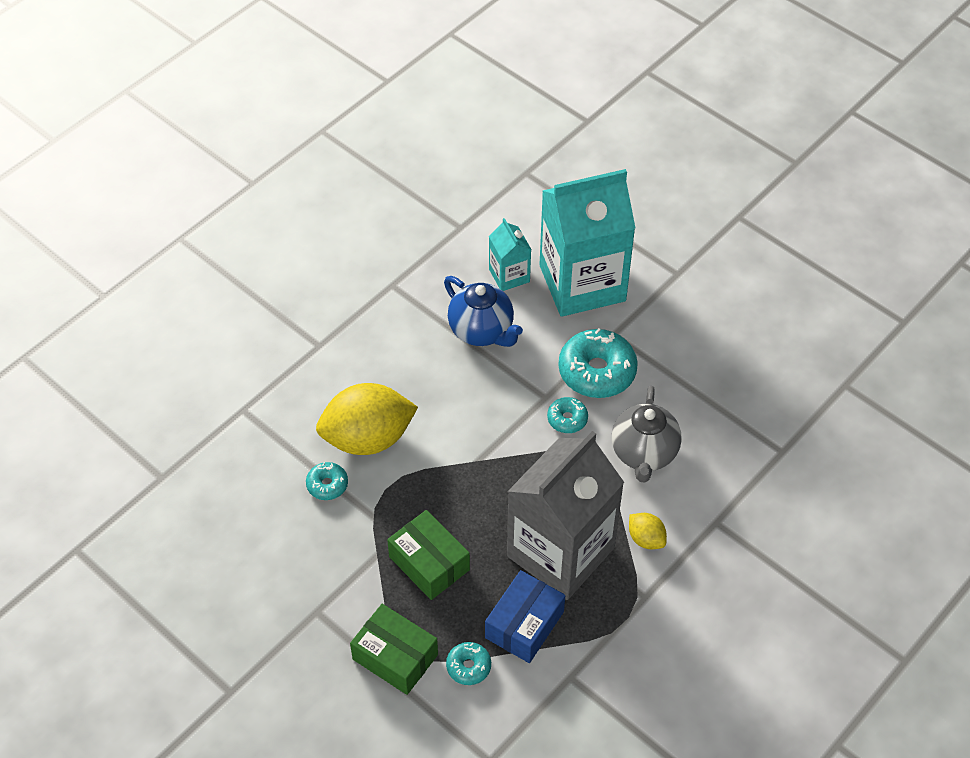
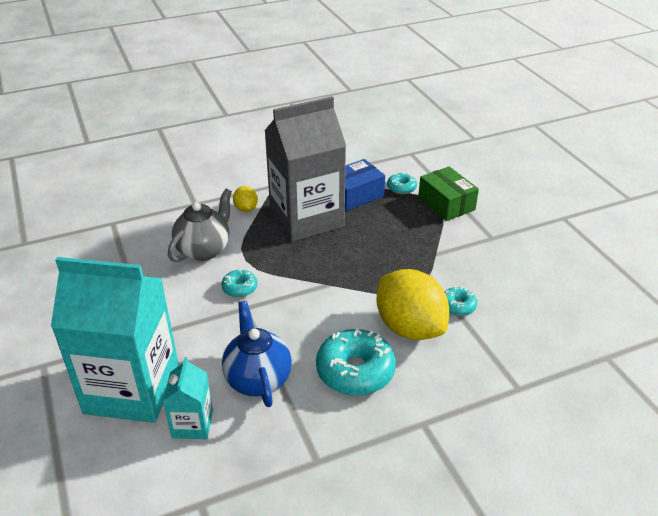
camera: 155 degrees left, 15 degrees down
yellow lemon [316,383,418,455] -> yellow lemon turned 45 degrees clockwise [376,269,449,340]
green box [387,510,470,600] -> none
turquoise donut [558,328,638,398] -> turquoise donut moved to [316,328,396,396]

